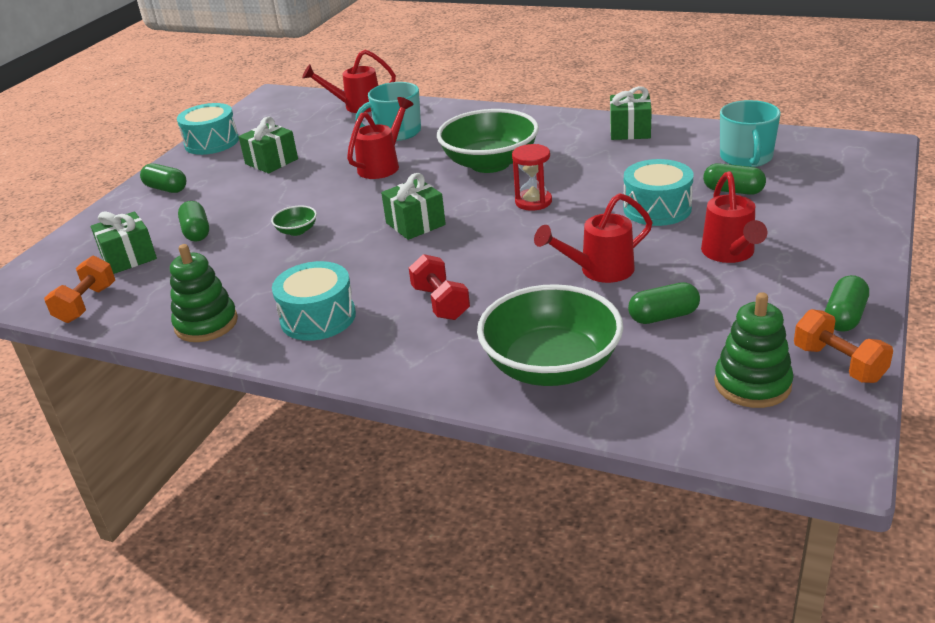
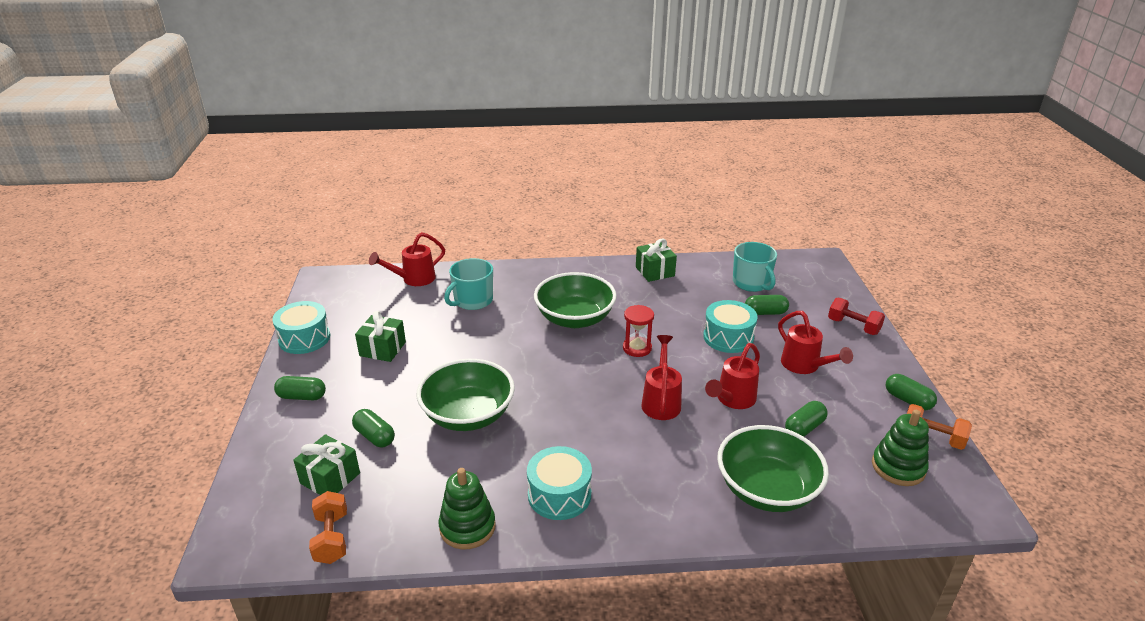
camera: 30 degrees left, 0 degrees up
green bowl [271,206,317,236] -> green bowl [417,359,515,431], size x2.42
red watering can [347,97,414,179] -> red watering can moved to [641,335,682,420]
green gift [381,173,446,240] -> none
red dumbbell [409,254,470,320] -> red dumbbell moved to [828,298,885,335]
green capsule [825,275,869,332] -> green capsule turned 45 degrees counterclockwise [886,374,937,410]

